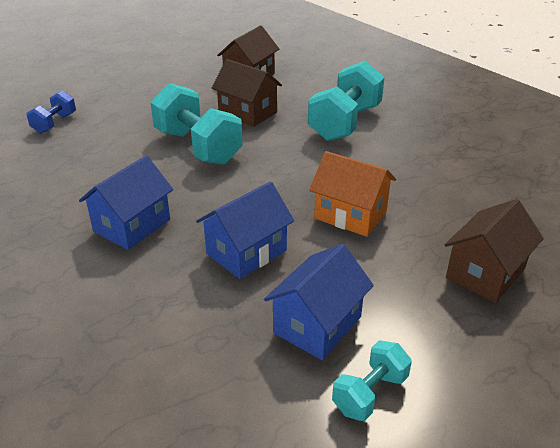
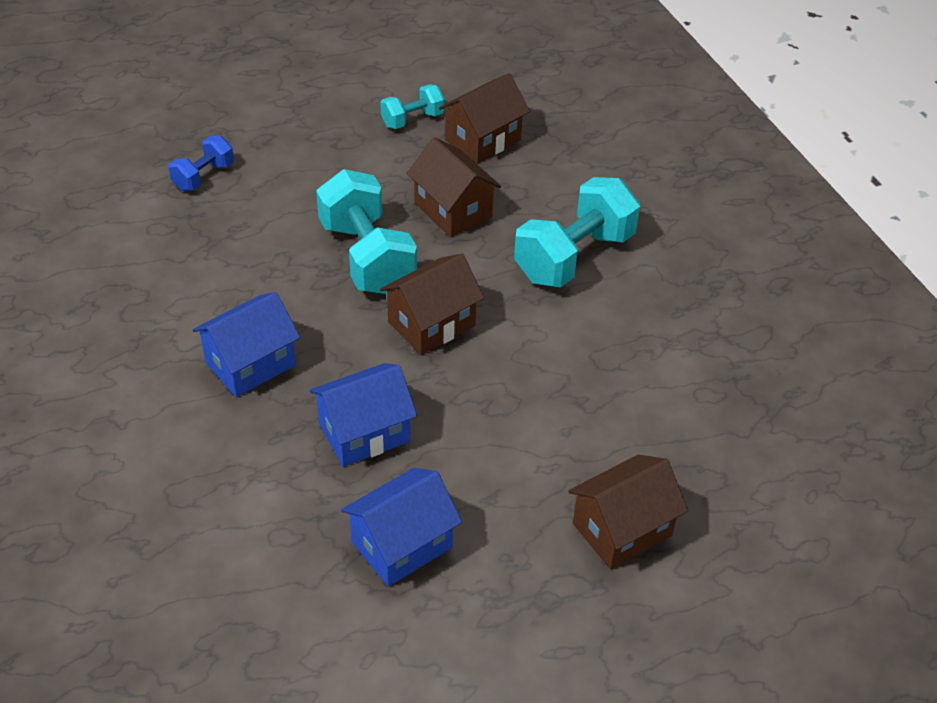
camera: 15 degrees right, 10 degrees up
orange house [309,151,396,237] -> none
turquoise dumbbell [332,340,412,421] -> turquoise dumbbell moved to [380,84,445,129]
none -> brown house [380,254,484,355]

